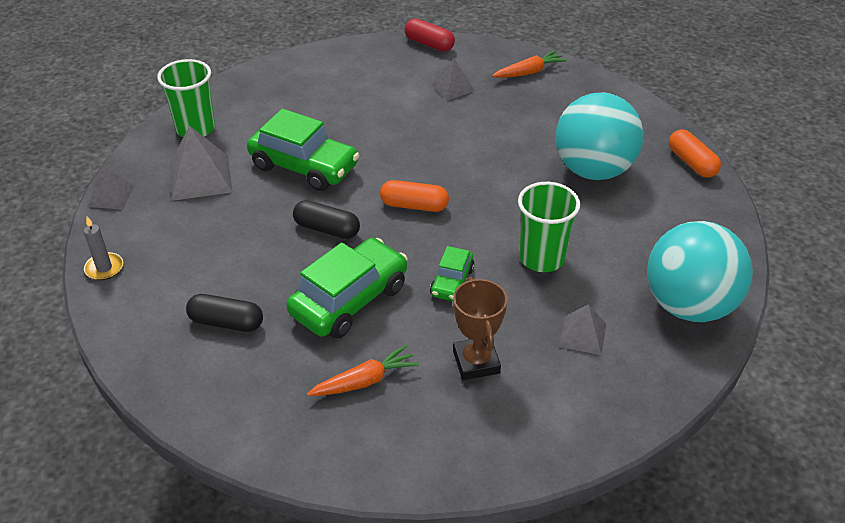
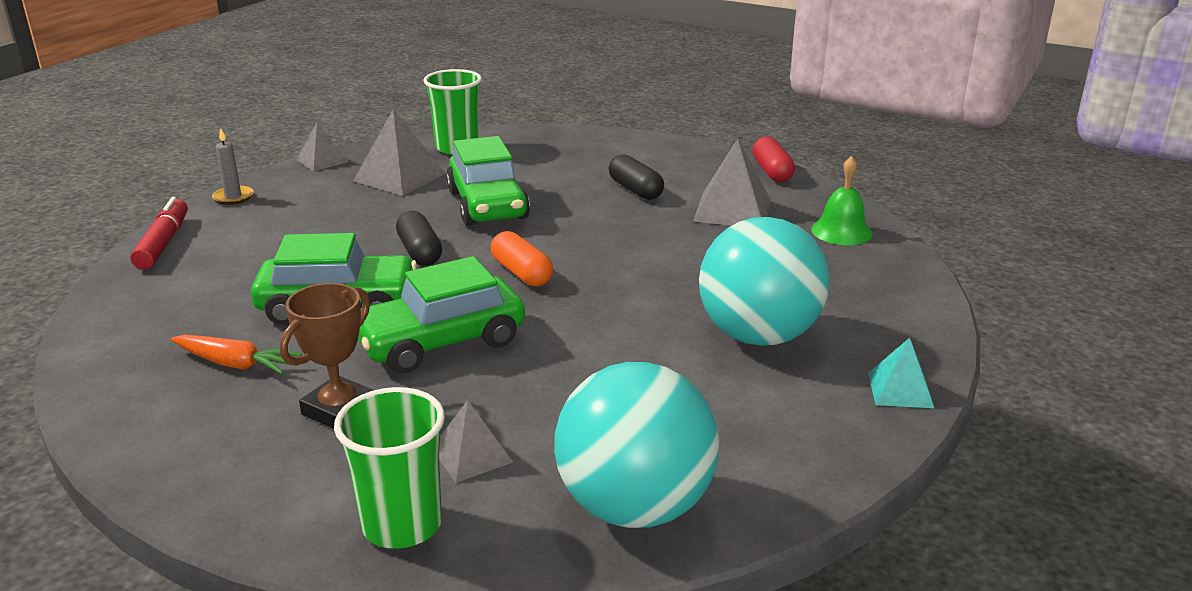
camera: 45 degrees right, 15 degrees down
black capsule [186,294,263,332] -> black capsule moved to [609,154,664,200]
green car [430,246,475,301] -> green car [358,256,525,373], size x1.90
grey pyramid [432,58,475,101] -> grey pyramid [693,139,771,225], size x1.66
orange carrot [492,50,567,78] -> green bell [811,156,873,245]
green cup [518,182,580,272] -> green cup moved to [334,387,445,549]
orange capsule [669,129,721,178] -> turquoise pyramid [868,338,934,408]
none -> red marker [131,197,188,270]

